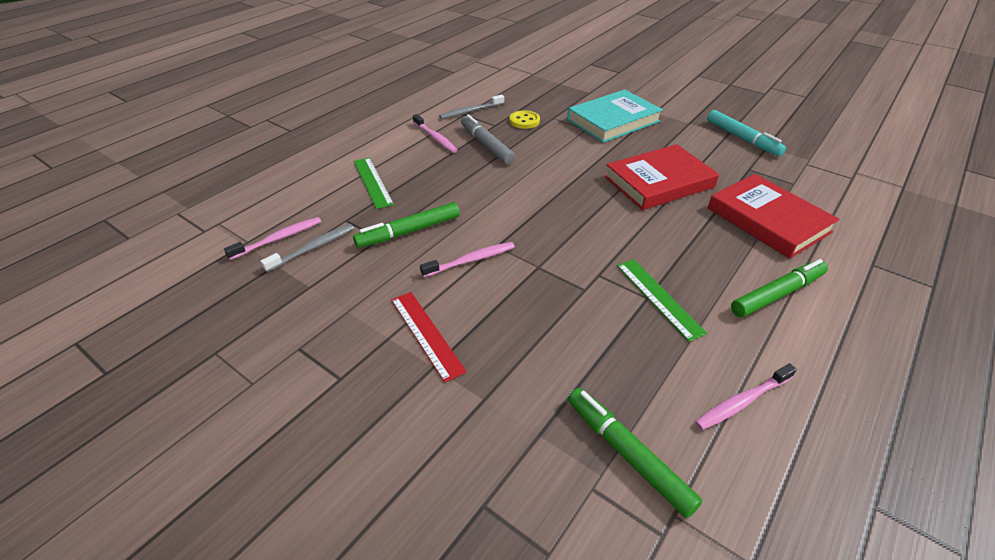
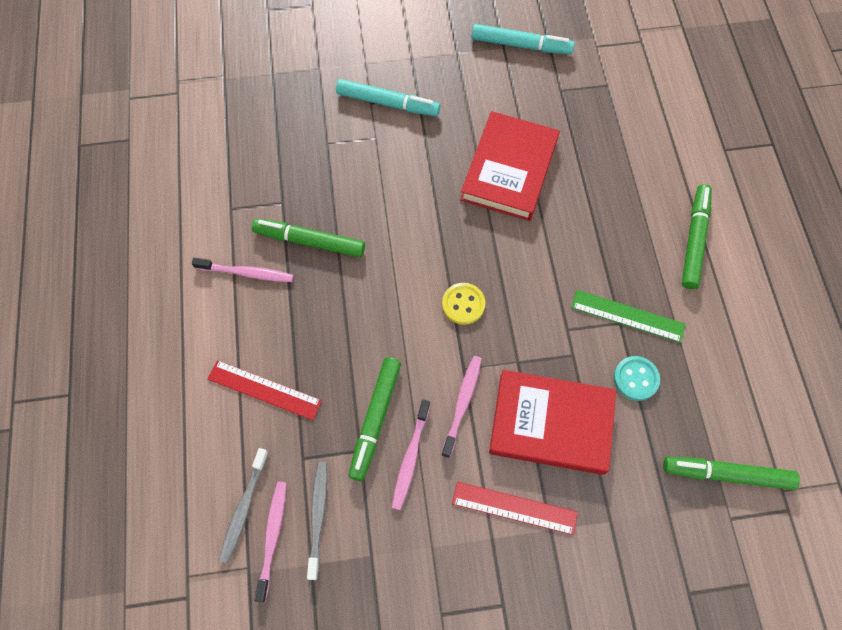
camera: 45 degrees left, 25 degrees up
green ruler [354,158,394,209] -> red ruler [208,360,322,420]
grey toothbrush [439,95,504,119] -> grey toothbrush moved to [219,448,269,564]
grey marker [461,114,515,164] -> green marker [252,219,365,258]
yellow button [509,110,540,129] -> yellow button moved to [442,283,485,325]
turquoise book [567,89,663,143] -> turquoise marker [336,79,440,116]
pink toothbrush [695,363,797,430] -> pink toothbrush moved to [392,400,430,510]
red book [708,174,840,259] -> red book moved to [489,370,616,475]
none -> turquoise button [614,356,660,401]

